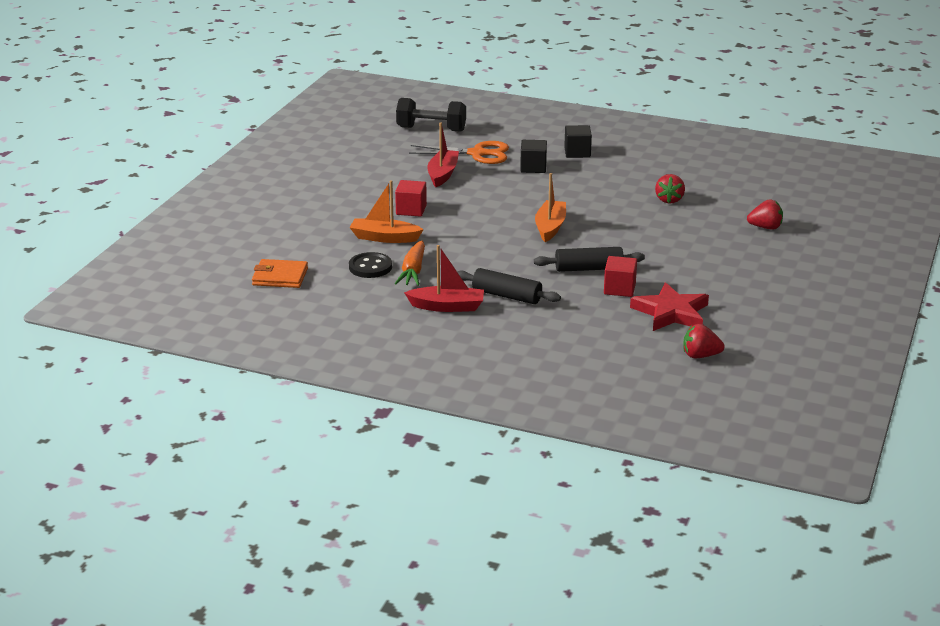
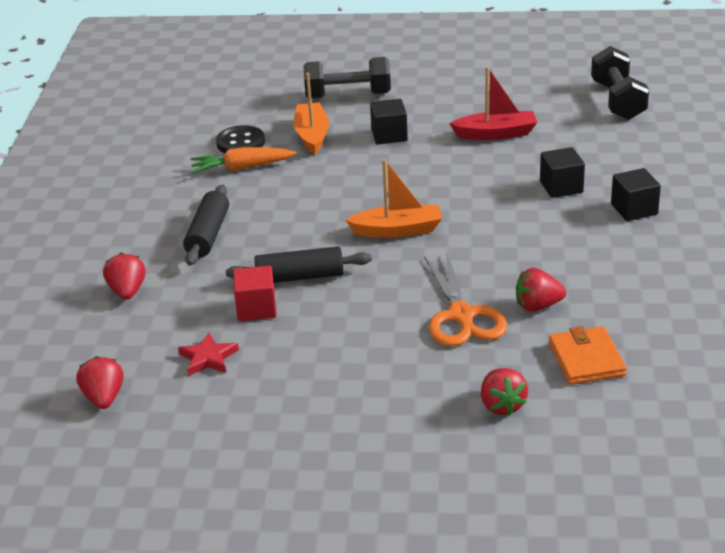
camera: 75 degrees right, 5 degrees up
orange wallet [252,259,308,288] -> orange wallet moved to [549,326,627,385]
red cube [395,180,427,217] -> black cube [370,99,408,145]
red boat [404,245,484,312] -> none
orange scissors [409,141,509,164] -> orange scissors moved to [424,251,507,346]
black rolling pin [534,247,645,272] -> black rolling pin turned 75 degrees counterclockwise [226,246,372,283]
red star [630,282,709,331] -> red star [178,333,239,376], size x0.56
none -> red strawberry [103,253,146,300]
none -> black dumbbell [303,57,391,99]

